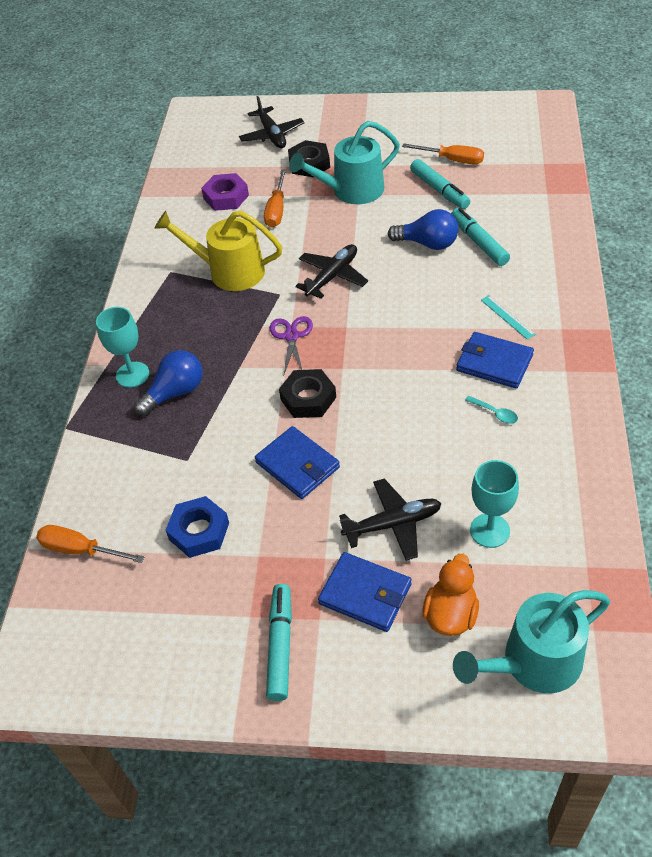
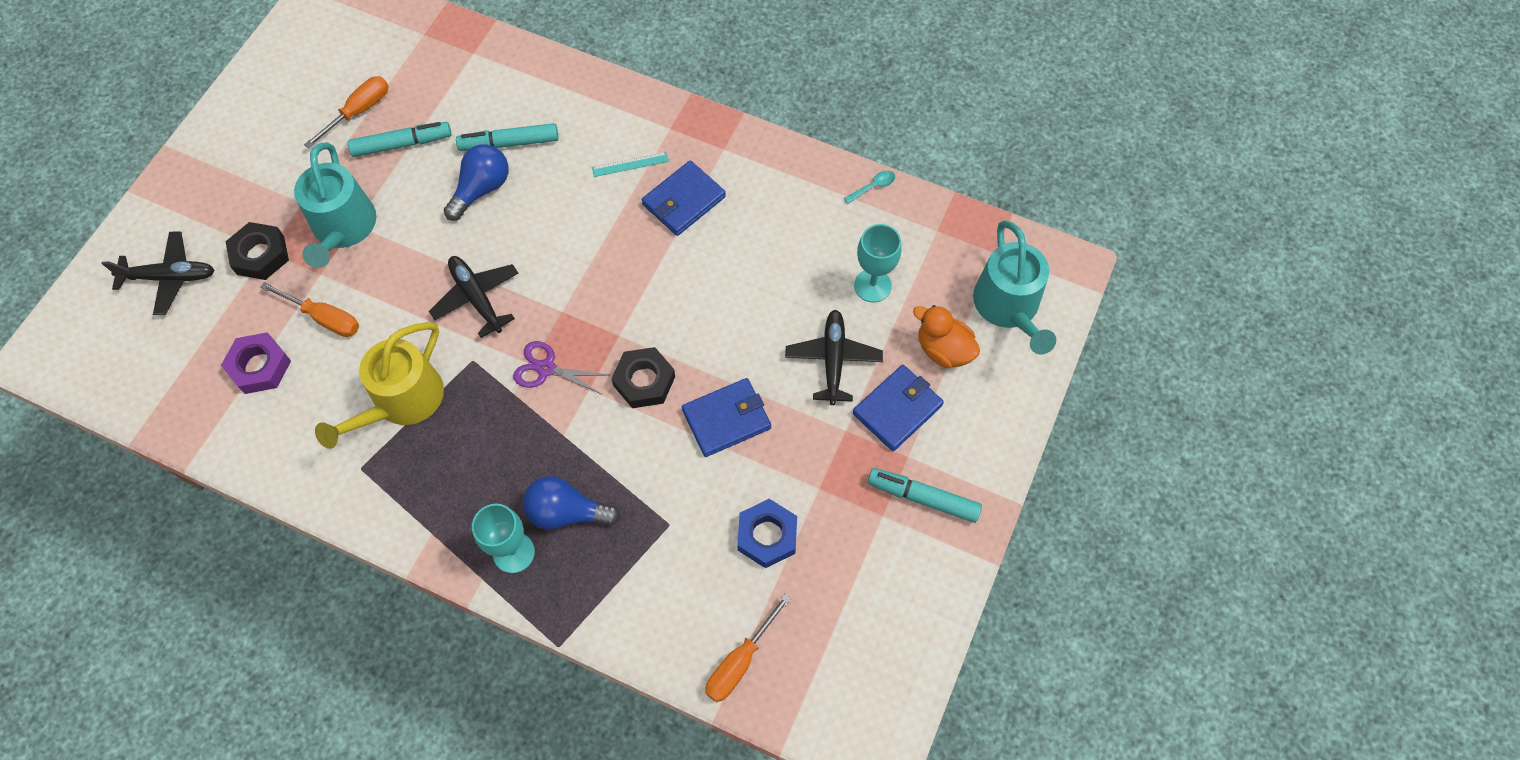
camera: 75 degrees left, 15 degrees up
blue light bulb [134,350,203,416] -> blue light bulb turned 60 degrees counterclockwise [522,476,620,530]
turquoise spoon [465,396,518,424] -> turquoise spoon moved to [844,170,895,204]

